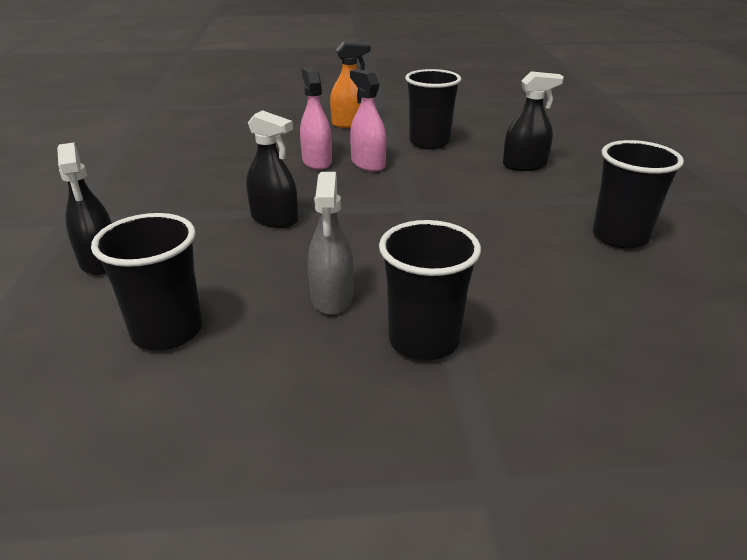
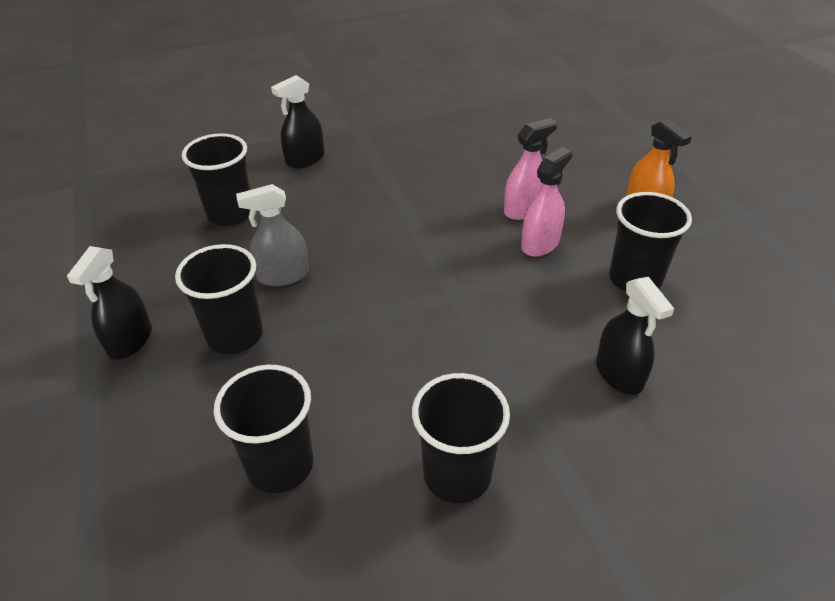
camera: 75 degrees right, 10 degrees up
black spray bottle [246,110,298,228] -> black spray bottle moved to [67,246,152,360]
none -> black cup [214,365,313,493]

